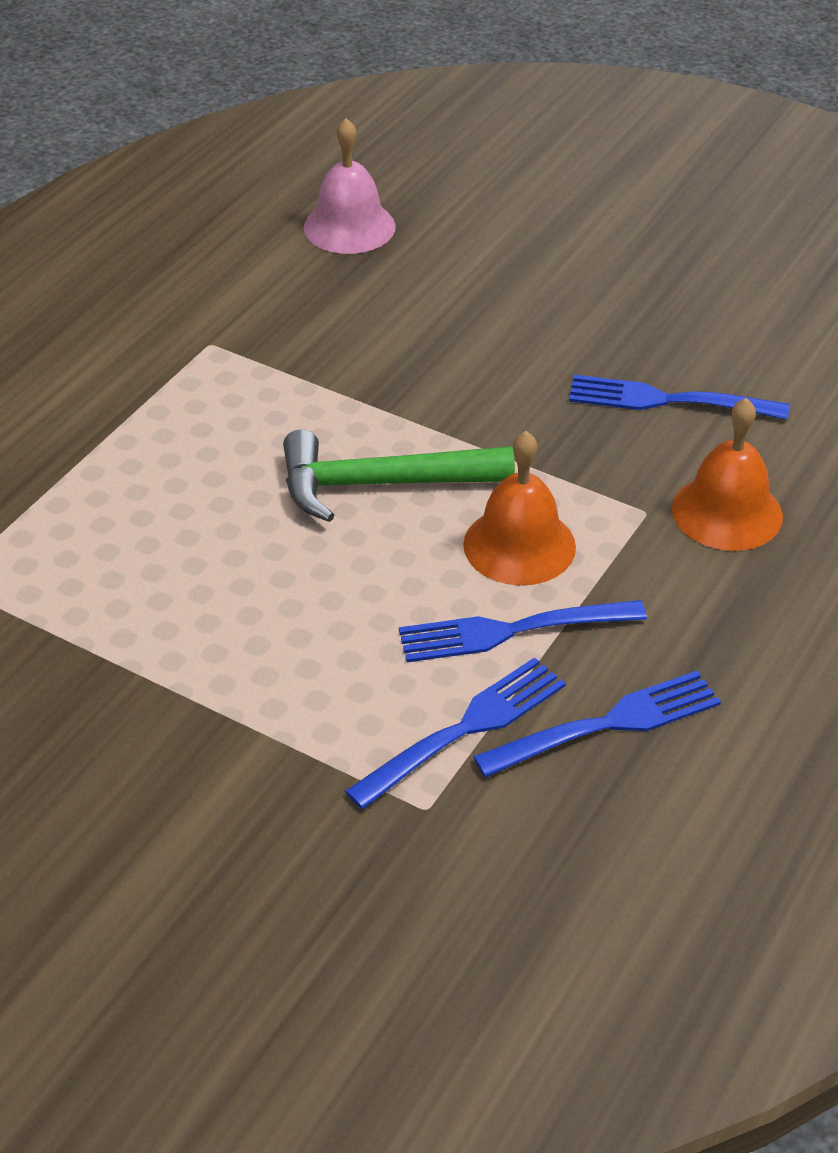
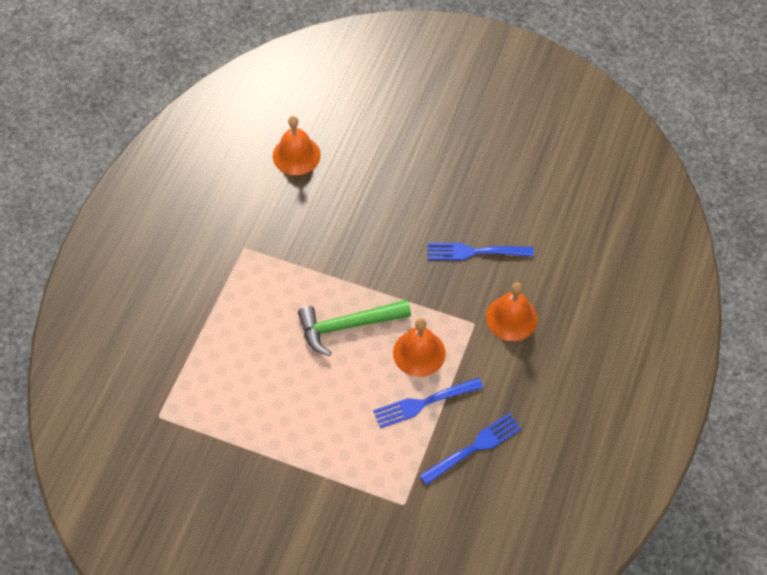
camera: 10 degrees left, 15 degrees up
pink bell [304,118,396,254] -> orange bell [273,116,321,175]
blue fork [345,657,566,809] -> none

